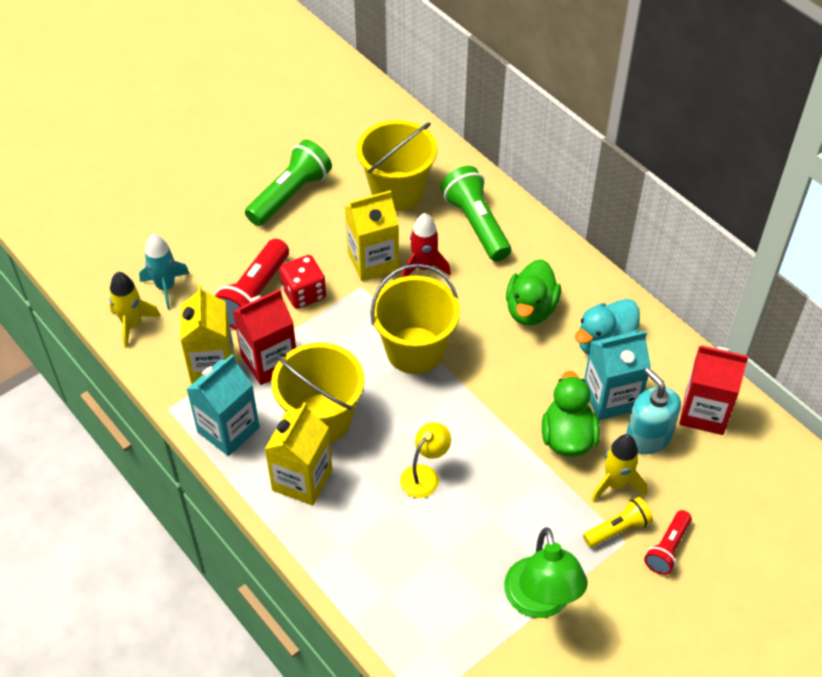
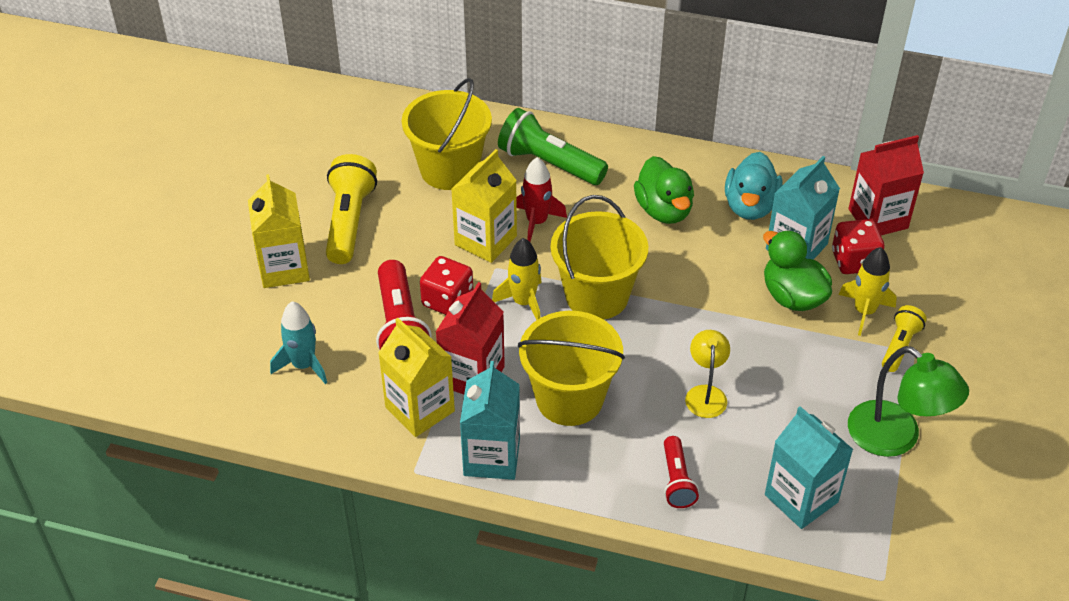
camera: 35 degrees left, 5 degrees down
yellow rocket [109,272,161,348] -> yellow rocket moved to [492,238,542,320]
green flashlight [245,140,332,226] -> yellow flashlight [326,154,377,264]
yellow carton [265,402,332,506] -> yellow carton moved to [248,174,310,288]
turquoise soap dispenser [626,367,681,454] -> red dice [832,219,884,274]
red flashlight [644,510,692,575] -> red flashlight moved to [664,436,699,508]
none -> turquoise carton [765,406,853,529]

